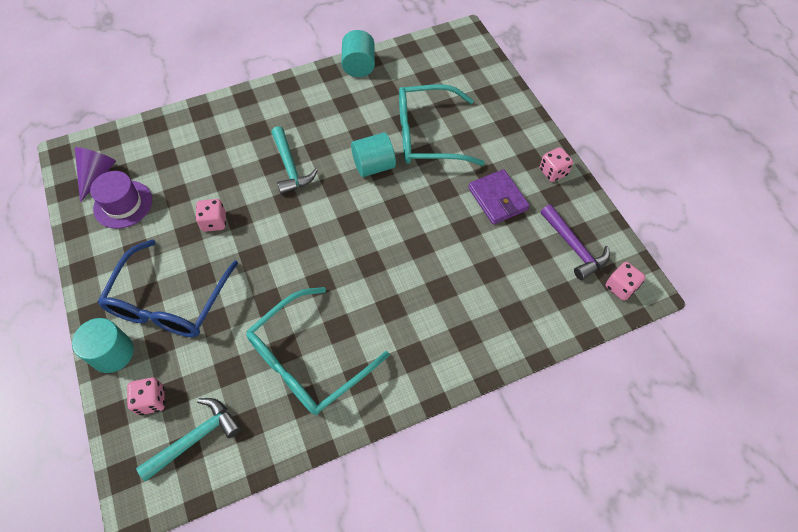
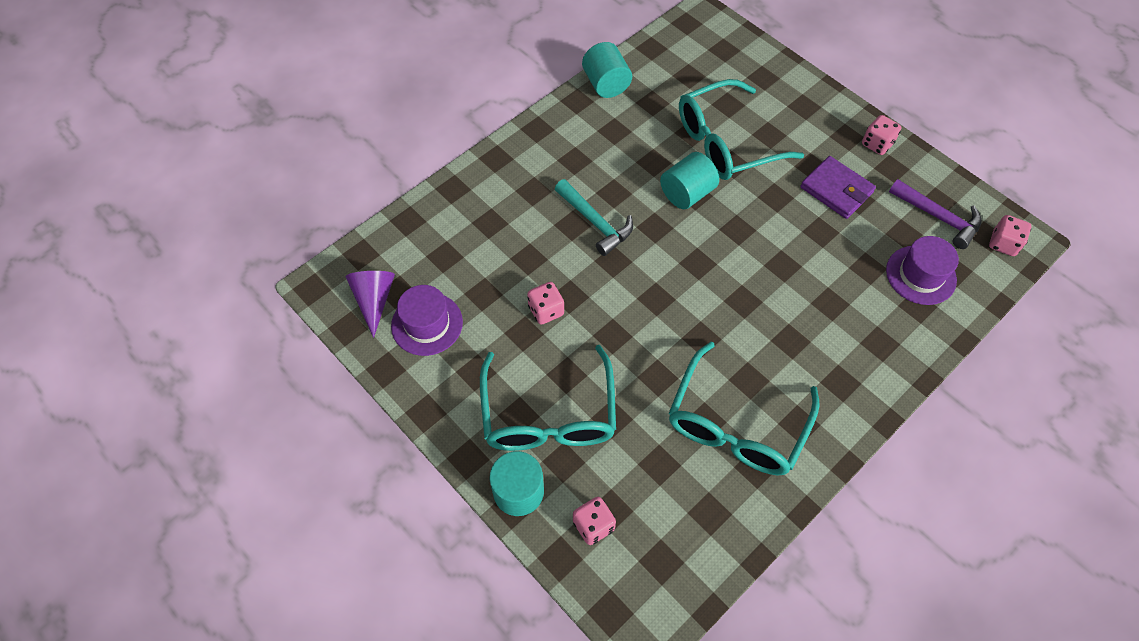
camera: 20 degrees left, 0 degrees up
blue glasses [98,239,238,337] -> turquoise glasses [480,345,616,451]
turquoise hammer [136,398,241,481] -> none
none -> purple hat [886,236,959,305]

